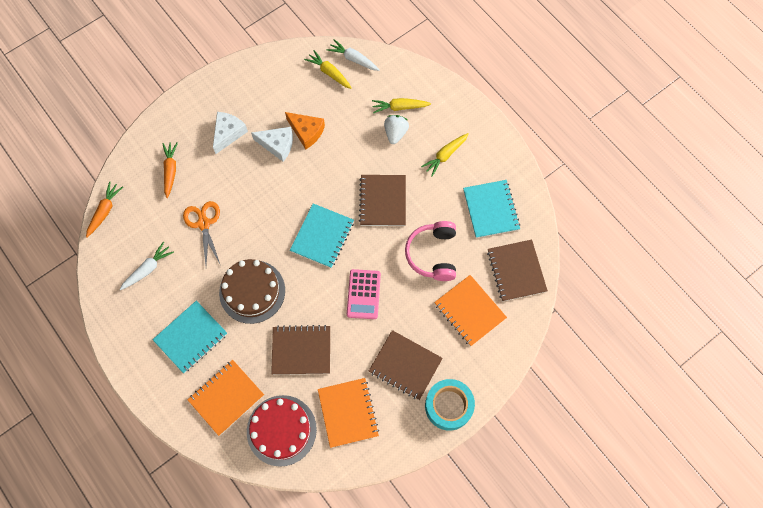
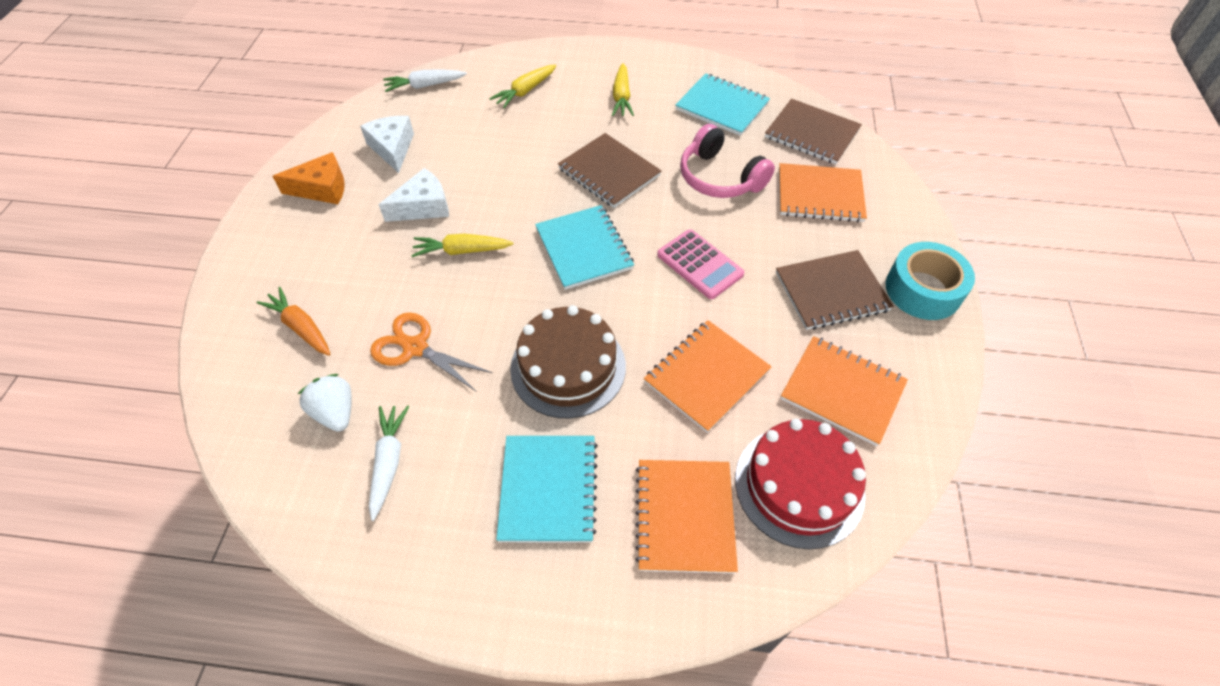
camera: 45 degrees left, 15 degrees down
orange carrot [86,182,123,237] -> none
white cheese [213,112,248,154] -> white cheese moved to [360,116,414,173]
brown notebook [271,325,330,375] -> orange notebook [644,320,772,433]
orange cheese [285,112,325,149] -> orange cheese moved to [272,152,345,204]
yellow carrot [304,50,352,89] -> yellow carrot moved to [411,234,514,257]
white strawberry [384,115,409,144] -> white strawberry moved to [298,374,352,432]

